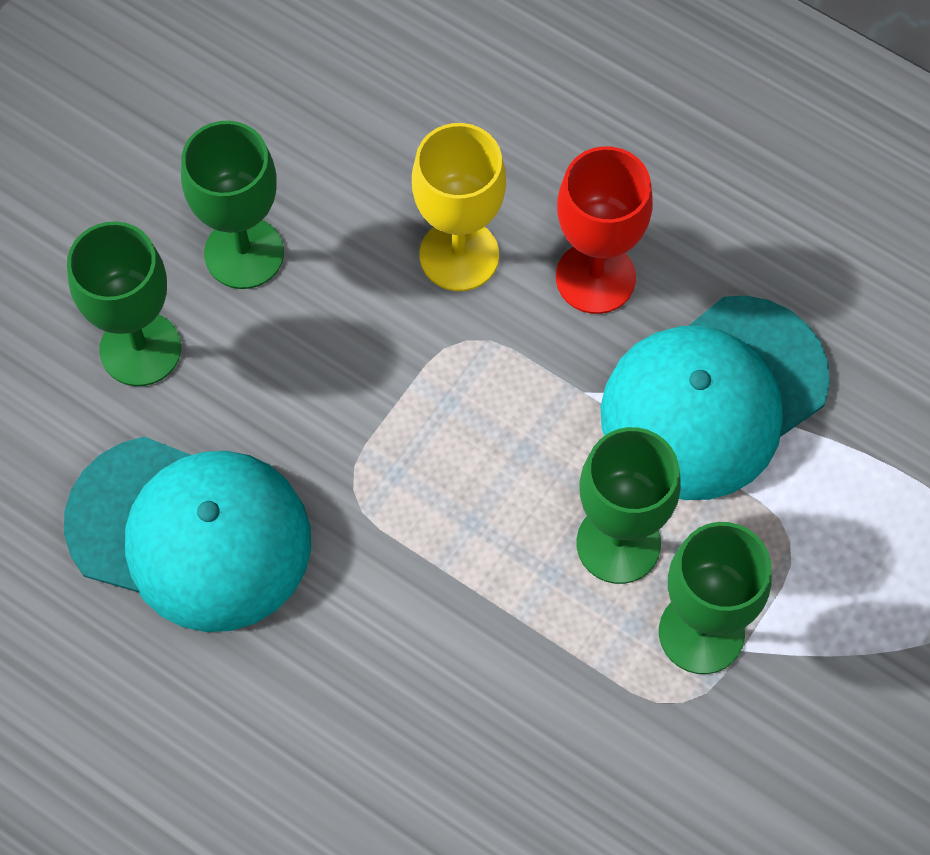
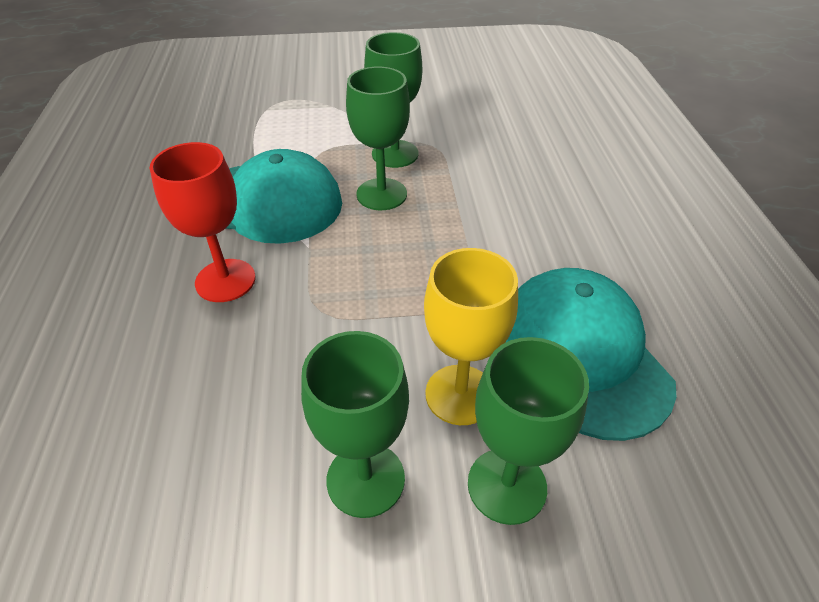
camera: 130 degrees left, 20 degrees down
yellow goblet [412,123,506,291] -> yellow goblet moved to [424,248,518,425]

